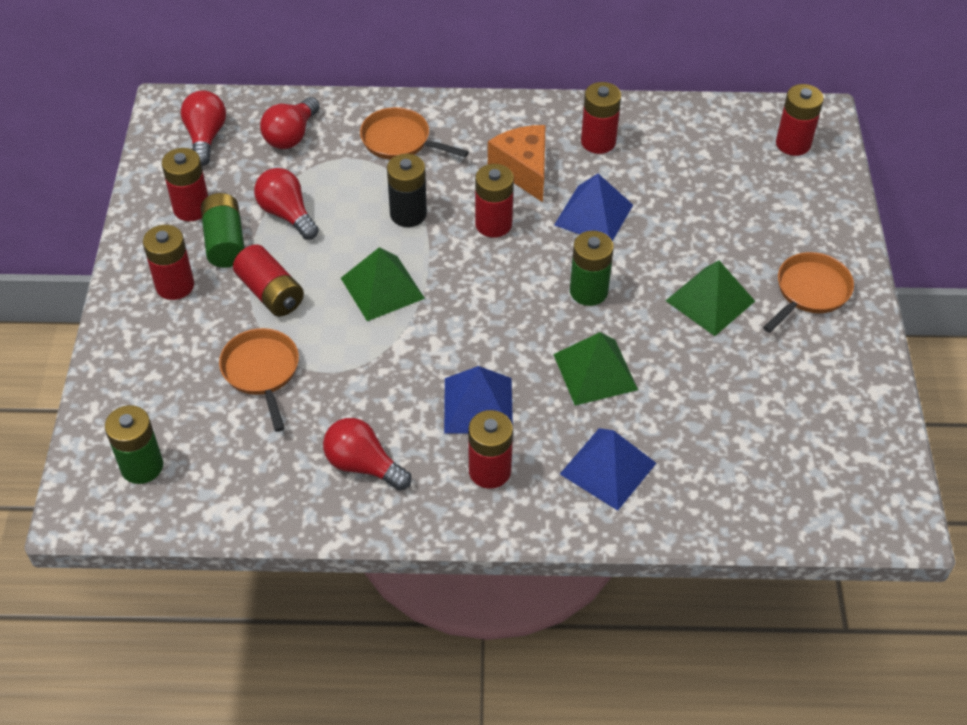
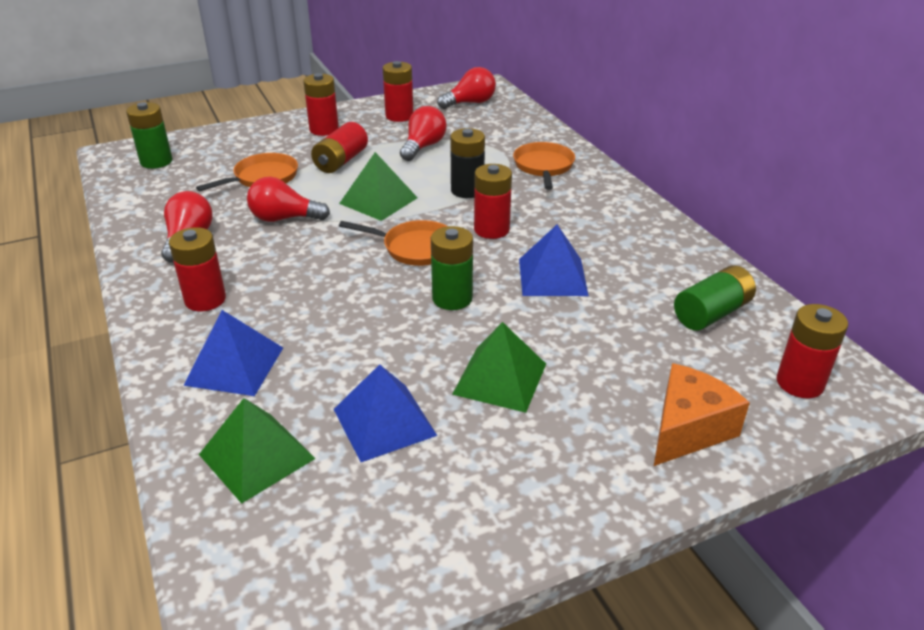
camera: 65 degrees right, 15 degrees down
green battery [201,193,245,268] -> green battery moved to [674,265,756,331]
red light bulb [260,97,320,149] -> red light bulb moved to [247,177,330,222]
blue pyramid [444,366,513,433] -> blue pyramid moved to [334,364,437,462]
orange cheese [488,125,545,202] -> orange cheese moved to [654,363,750,466]
green pyramid [553,332,638,406] -> green pyramid moved to [199,398,316,504]
red battery [581,82,621,154] -> none
orange pan [763,252,854,333] -> orange pan moved to [339,220,447,266]

